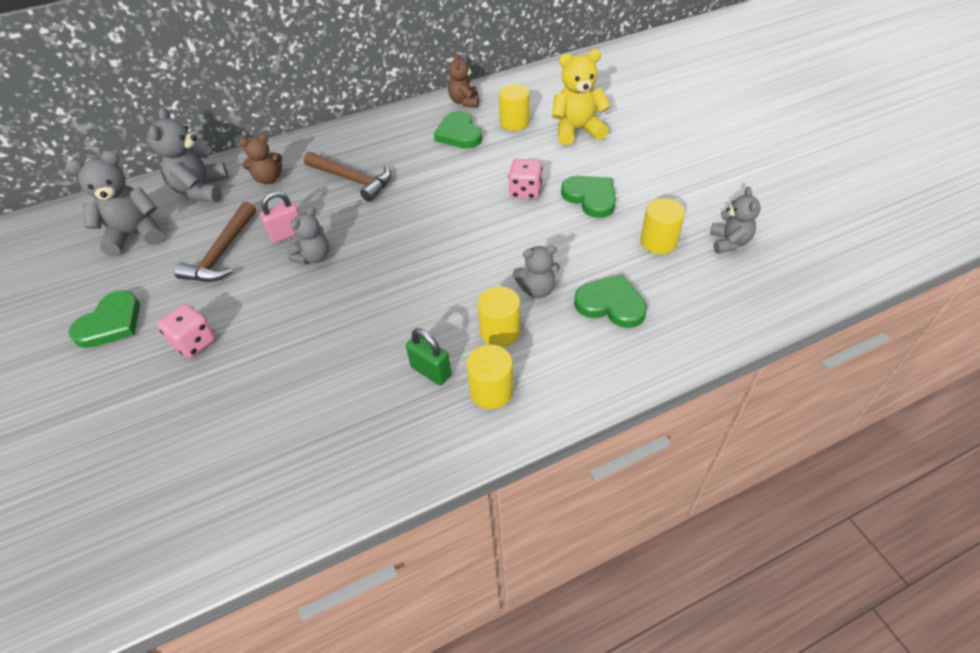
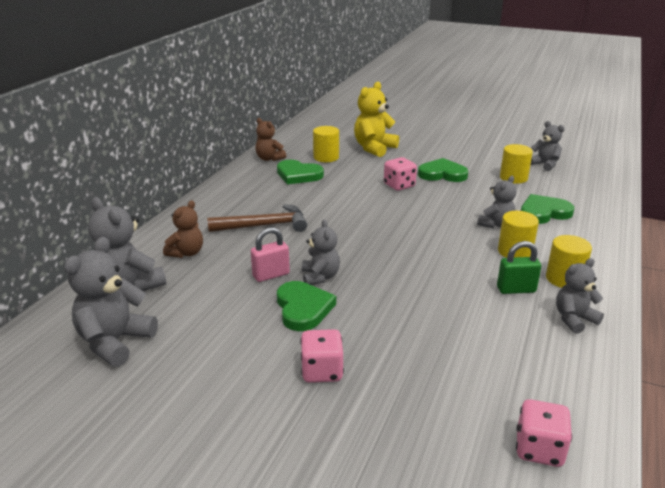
camera: 45 degrees left, 20 degrees down
green heart [69,290,140,348] -> green heart moved to [277,281,336,331]
brown hammer [174,201,256,282] -> none
pink padlock [260,191,299,243] -> pink padlock turned 45 degrees clockwise [251,227,290,282]
none -> pink dice [516,399,572,467]
none -> grey teddy bear [556,258,604,334]

